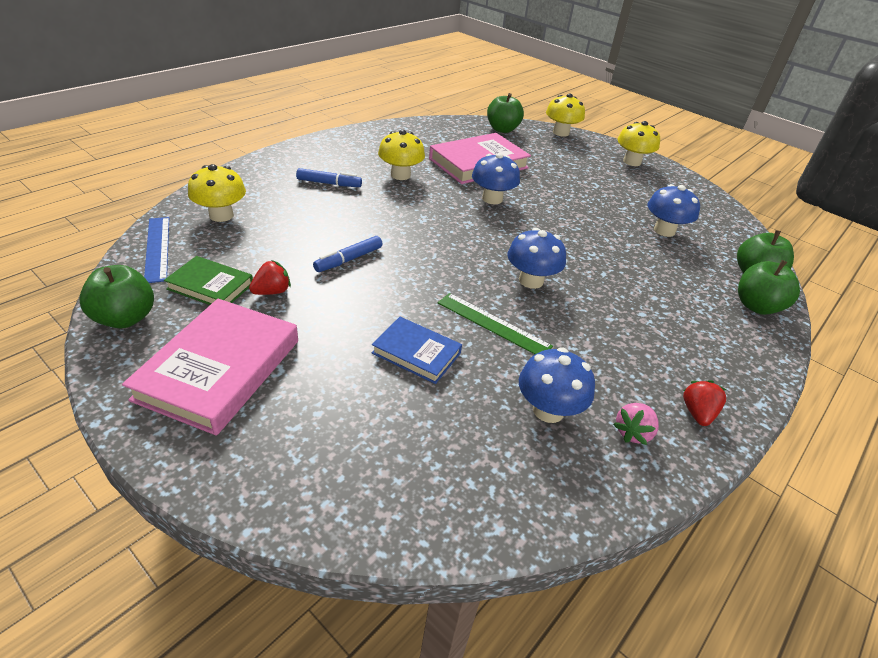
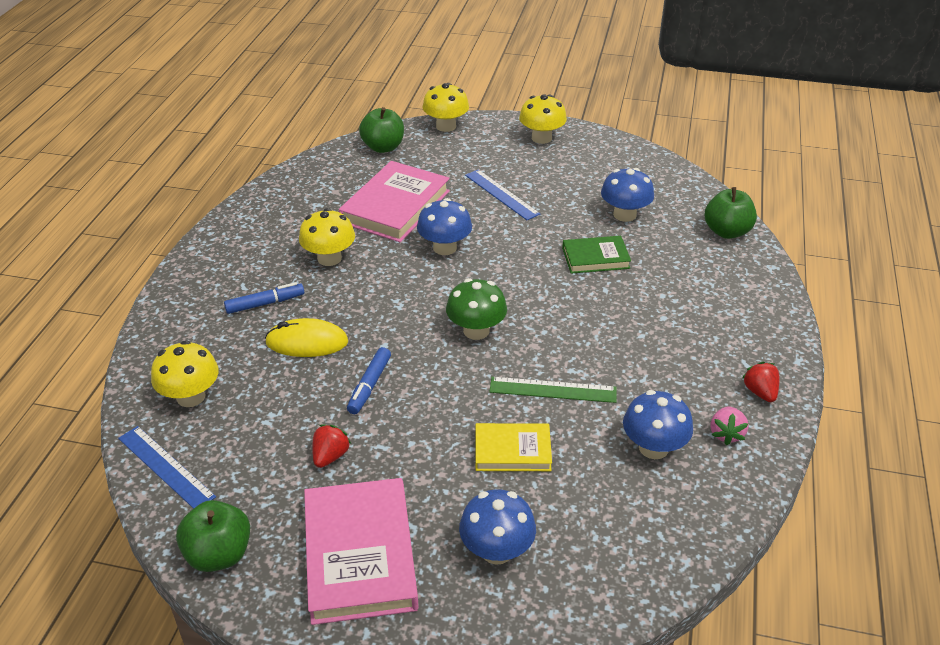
camera: 25 degrees left, 0 degrees up
green book [164,256,253,305] -> green book moved to [562,236,631,274]
blue book [372,317,462,384] -> yellow book [475,423,552,471]
blue mushroom [508,228,566,289] -> blue mushroom moved to [459,489,536,565]
green apple [738,260,800,315] -> none
none -> yellow mouse [265,318,348,357]
none -> green mushroom [446,278,507,340]
none -> blue ruler [465,169,540,220]

